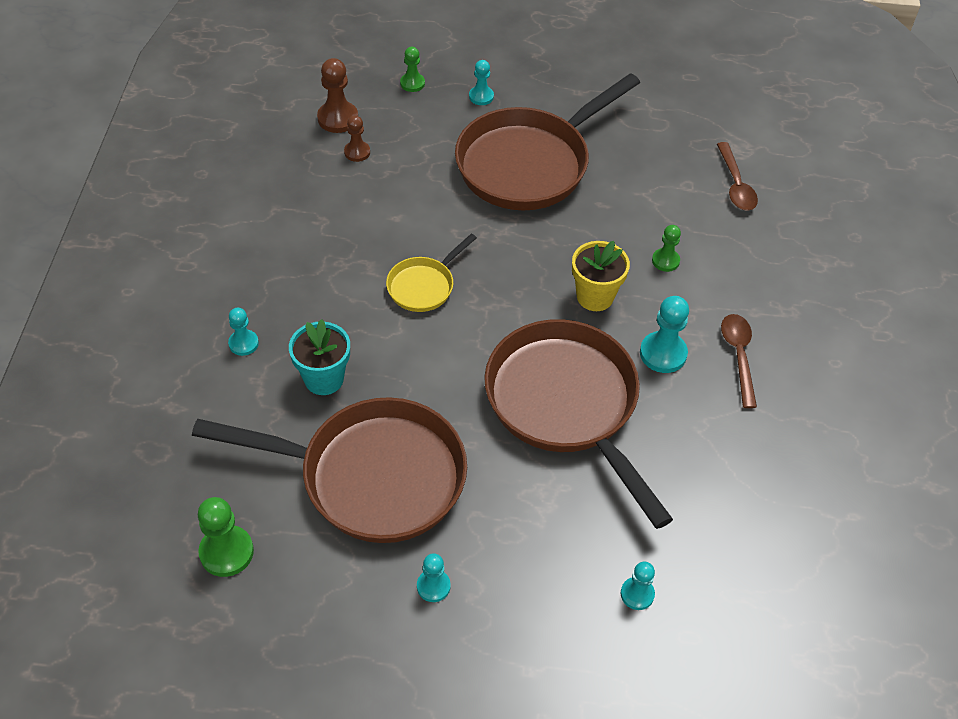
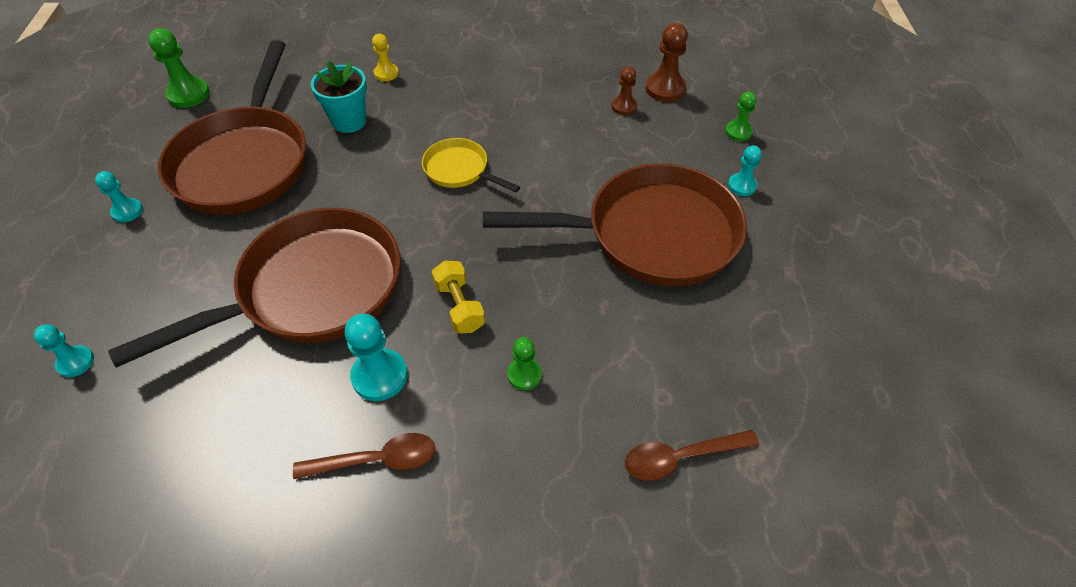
camera: 85 degrees right, 0 degrees up
turquoise pawn [228,308,259,356] -> yellow pawn [372,34,399,81]
brown pan [455,73,640,210] -> brown pan turned 135 degrees clockwise [483,163,747,286]
yellow flower pot [572,241,630,311] -> yellow dumbbell [432,260,485,333]

